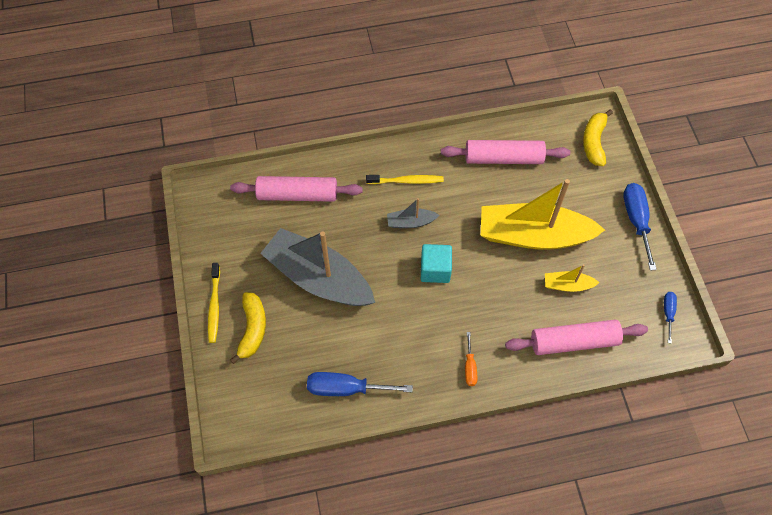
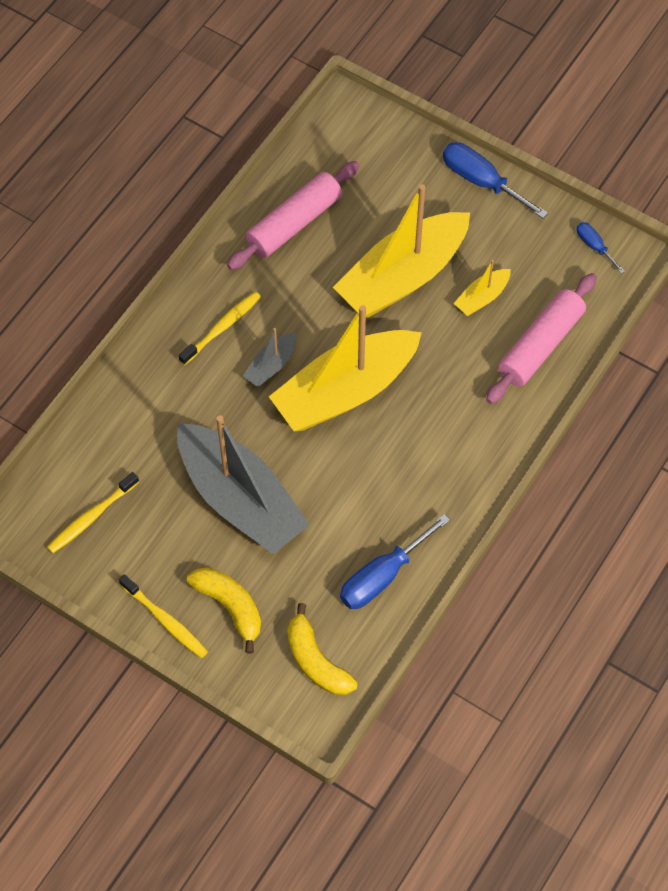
camera: 45 degrees left, 0 degrees up
pink rolling pin [230,176,363,202] -> none
grey boat [260,228,375,306] -> grey boat turned 120 degrees counterclockwise [177,415,310,555]
turquoise cube [421,244,452,283] -> yellow boat [269,305,422,431]
orange screwdriver [465,332,477,386] -> none
yellow banana [583,109,613,166] -> yellow banana moved to [287,603,358,695]
none -> yellow toothbrush [47,472,139,553]

